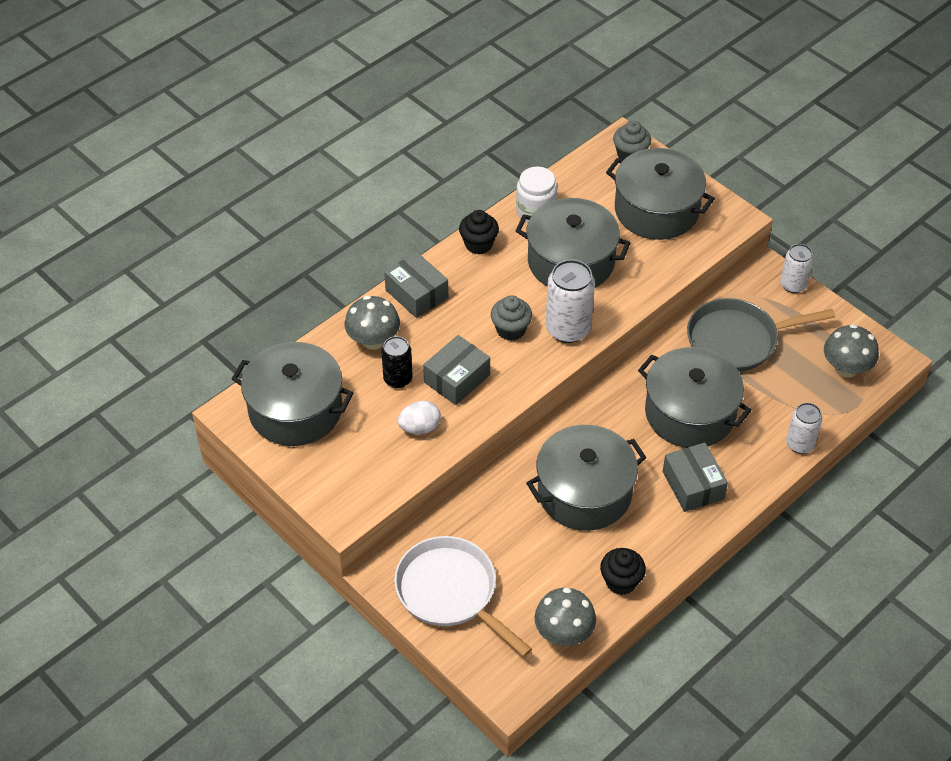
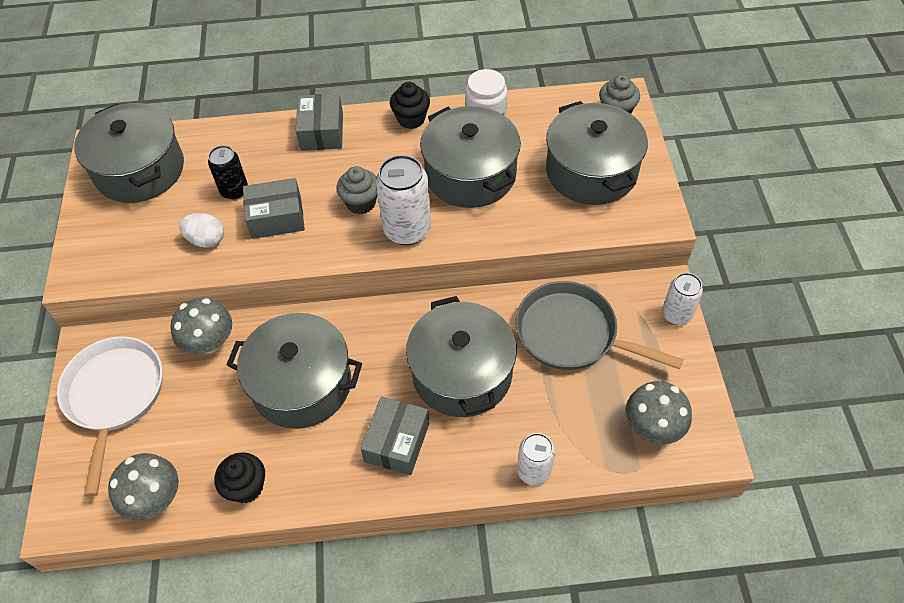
camera: 40 degrees right, 5 degrees up
grey mushroom [345,295,400,350] -> grey mushroom moved to [171,298,232,354]

